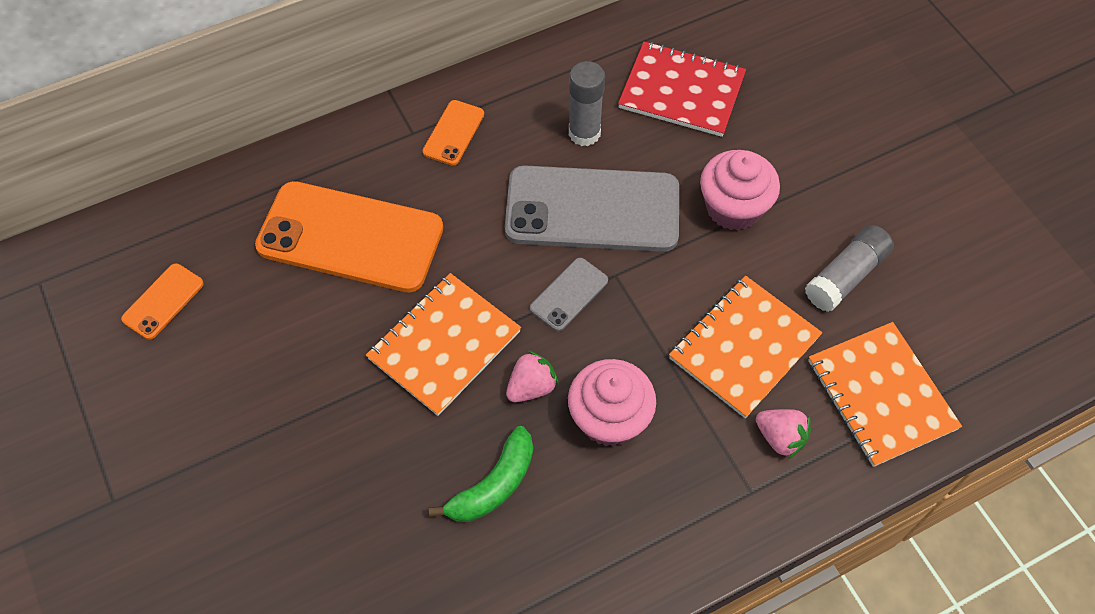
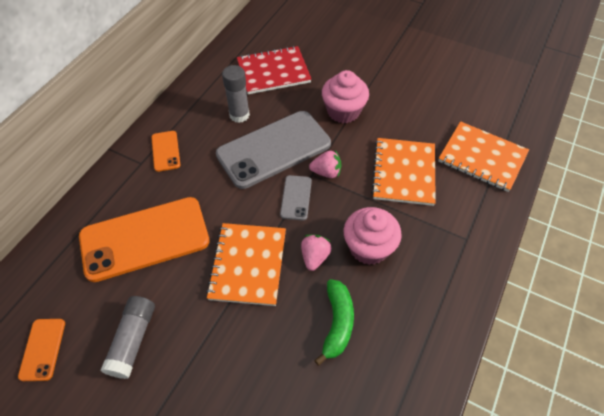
camera: 35 degrees left, 5 degrees down
pink strawberry [756,409,811,459] -> pink strawberry moved to [309,150,342,178]
grey glue stick [805,225,894,312] -> grey glue stick moved to [100,296,155,379]

